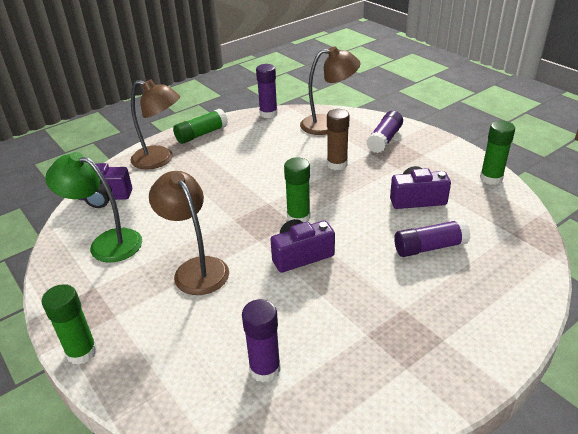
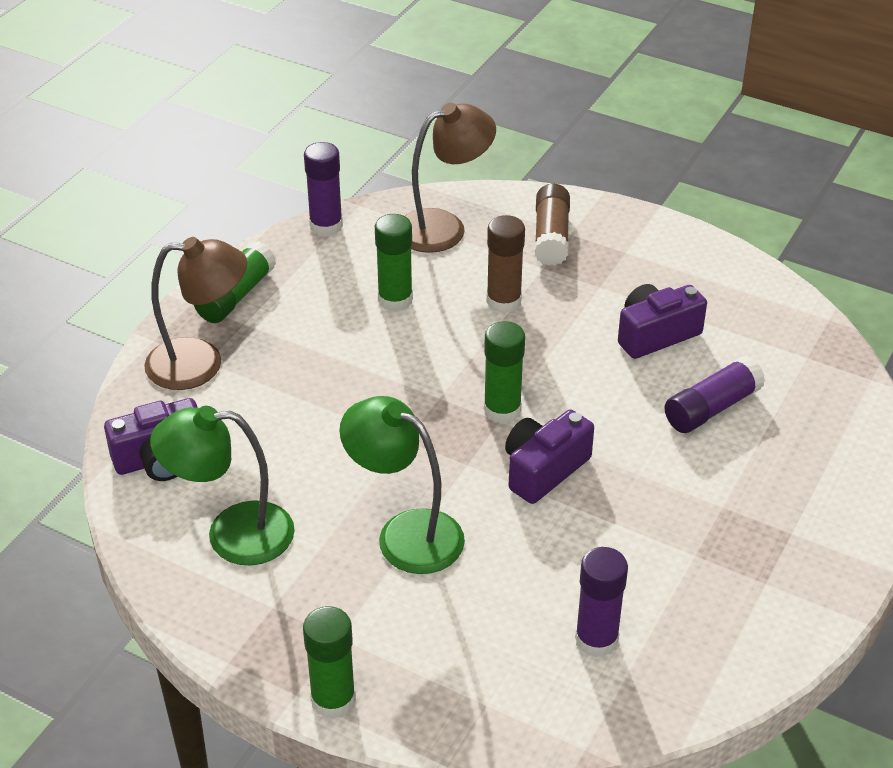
camera: 25 degrees left, 5 degrees up
brown lamp [149,171,229,295] -> green lamp [339,396,465,574]
purple glue stick [366,111,403,153] -> brown glue stick [534,184,570,266]
green glue stick [480,121,515,185] -> green glue stick moved to [375,214,413,312]

